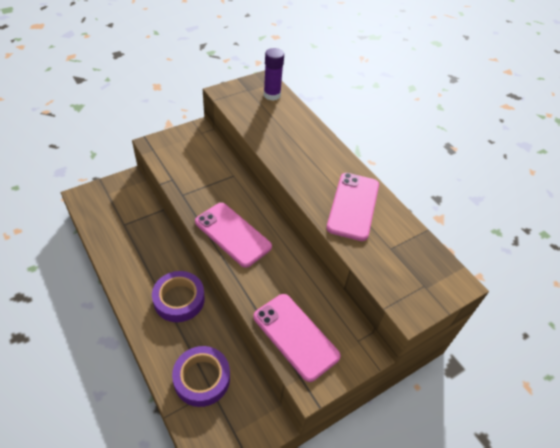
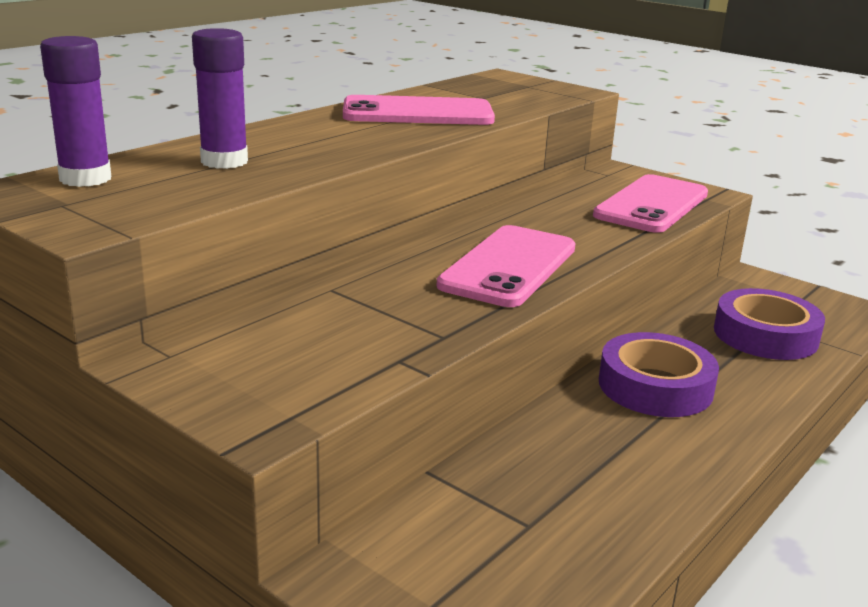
camera: 105 degrees left, 25 degrees down
none -> purple glue stick [192,28,248,169]

